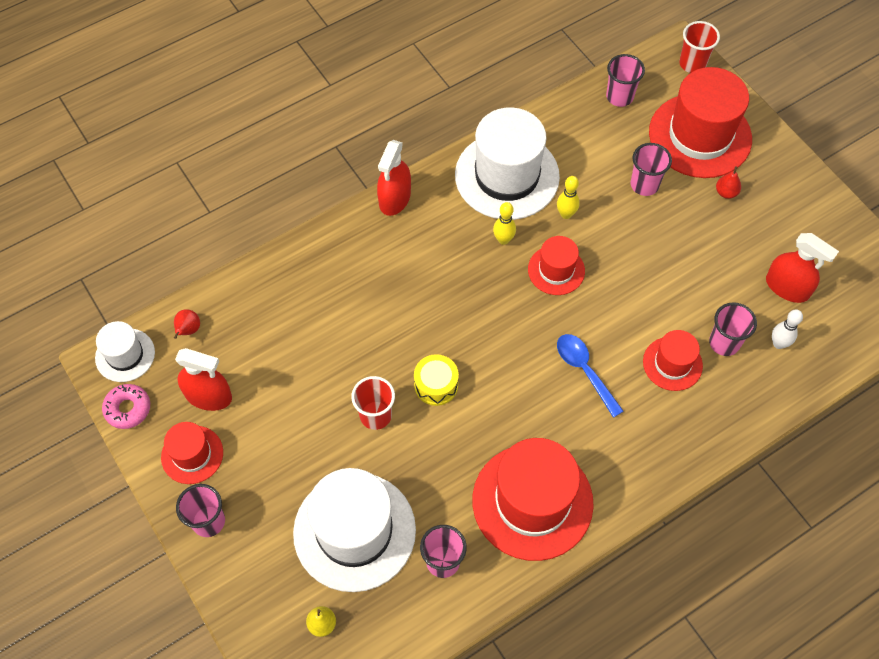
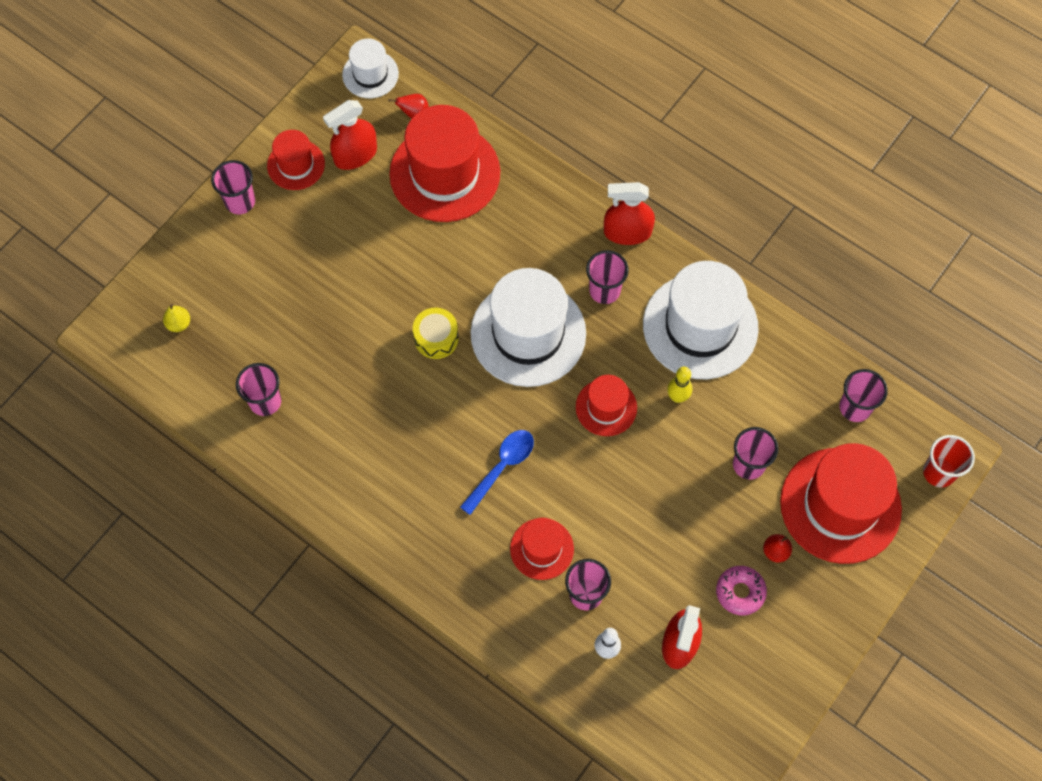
camera: 70 degrees right, 5 degrees up
pink donut [102,384,150,429] -> pink donut moved to [716,566,767,615]
red spray bottle [175,348,232,411] -> red spray bottle turned 60 degrees clockwise [323,100,377,170]
white hat [293,468,416,592] -> white hat moved to [470,268,586,387]
red cup [351,376,395,430] -> none
red hat [472,438,594,561] -> red hat moved to [389,105,500,222]
yellow bowling pin [493,202,516,245] -> none
none -> pink cup [586,250,629,304]

